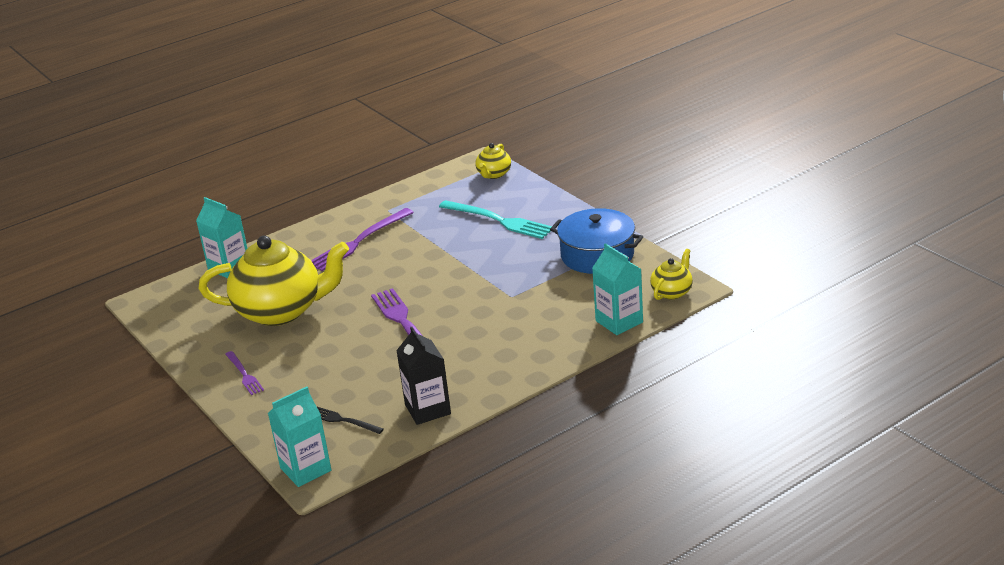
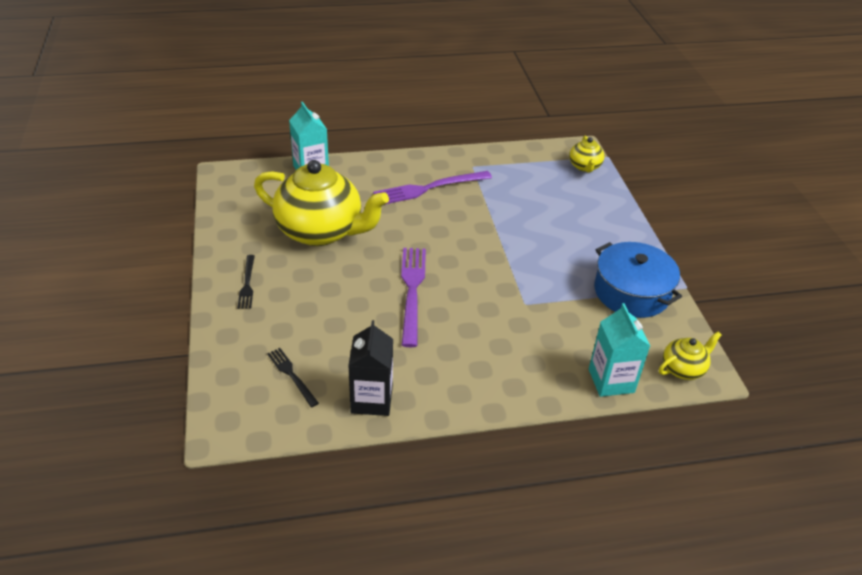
camera: 20 degrees right, 10 degrees up
purple fork [225,351,264,395] -> black fork [237,255,255,309]
turquoise carton [268,387,331,487] -> none
turquoise fork [439,200,552,239] -> none
yellow teapot [475,143,511,179] -> yellow teapot turned 45 degrees counterclockwise [569,136,604,173]

